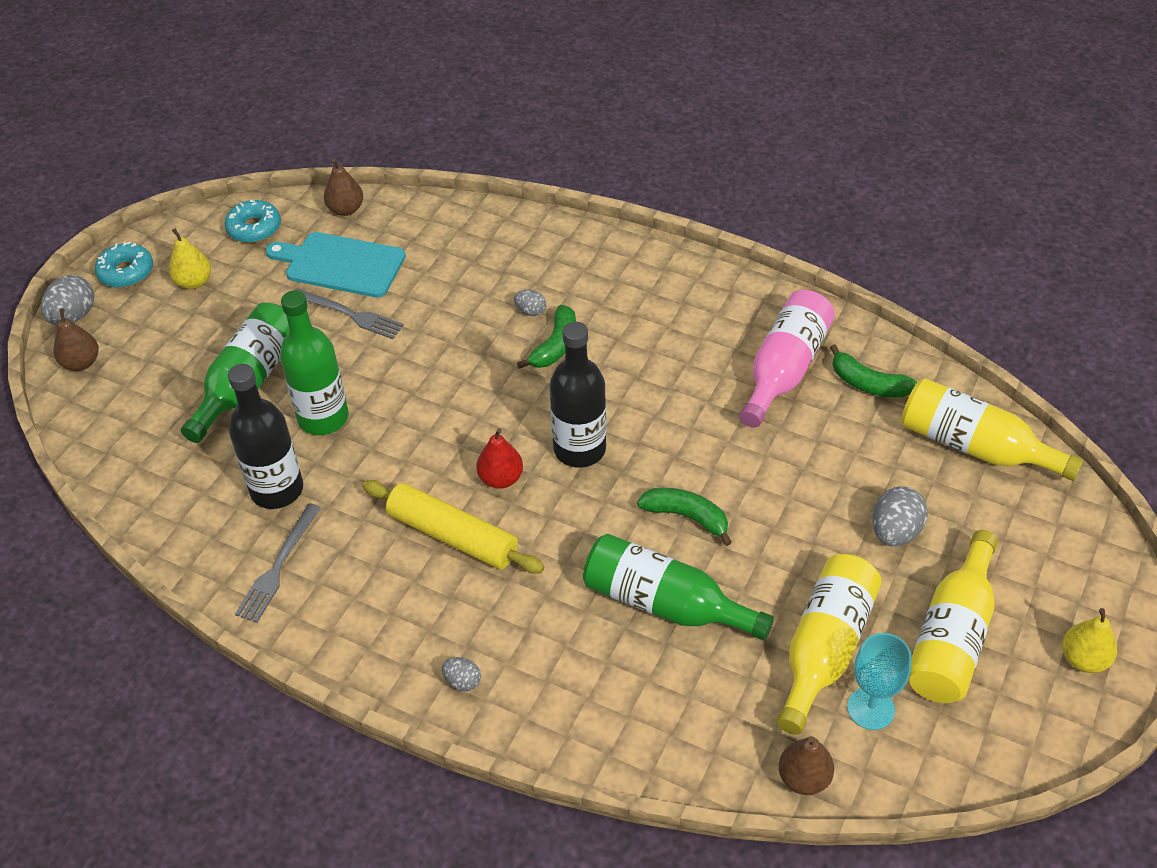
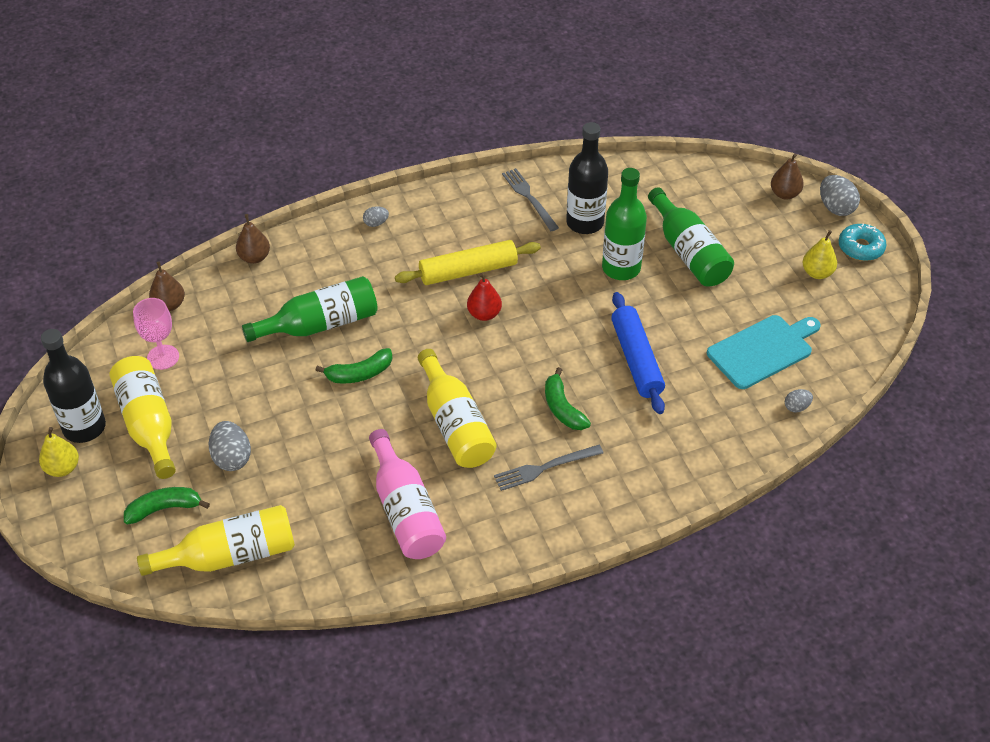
camera: 130 degrees right, 0 degrees up
turquoise donut [225,200,281,243] -> none
grey fork [294,288,404,339] -> grey fork moved to [494,445,603,491]
brown pear [324,158,363,216] -> brown pear moved to [236,214,270,264]
grey egg [514,290,546,316] -> grey egg moved to [785,389,813,413]
black bottle [550,322,606,468] -> black bottle moved to [41,329,106,443]
yellow bottle [776,554,882,735] -> yellow bottle moved to [418,349,497,468]
green banana [830,344,917,398] -> green banana moved to [124,487,210,525]
turquoise goblet [847,633,912,730] -> pink goblet [133,298,179,370]
none -> blue rolling pin [611,292,665,414]

